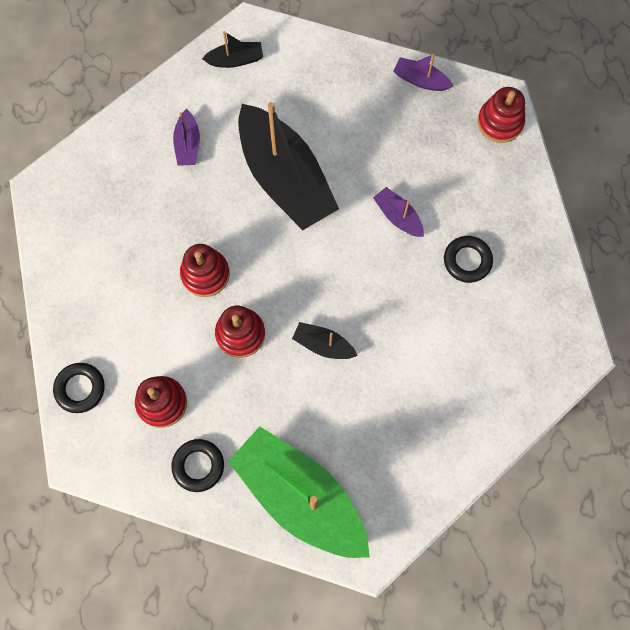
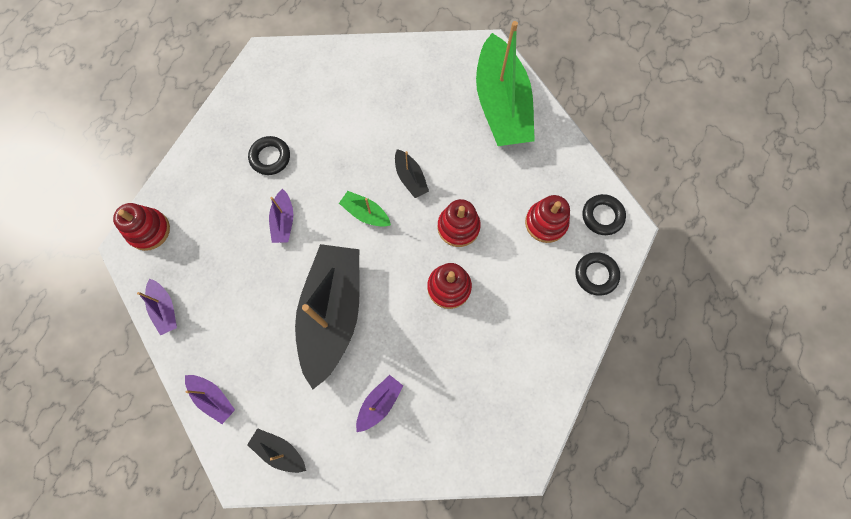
camera: 140 degrees left, 0 degrees up
black ring [172,439,224,492] -> black ring moved to [583,194,626,235]
none -> purple boat [185,375,235,424]
none -> green boat [339,191,391,227]

